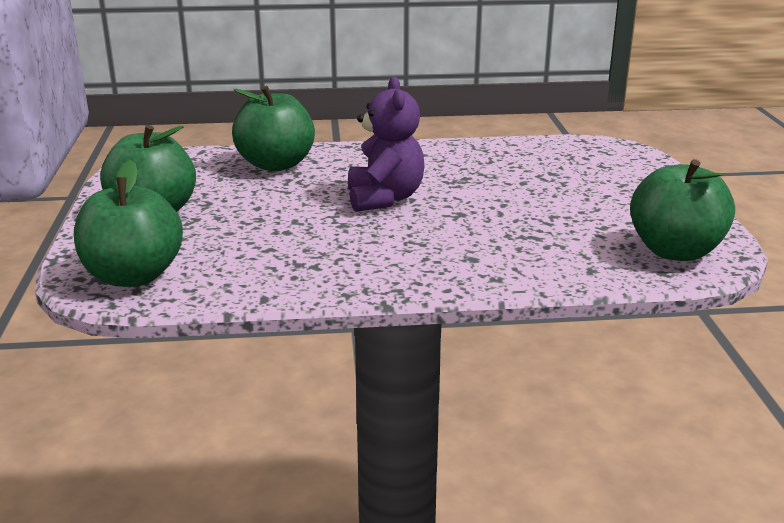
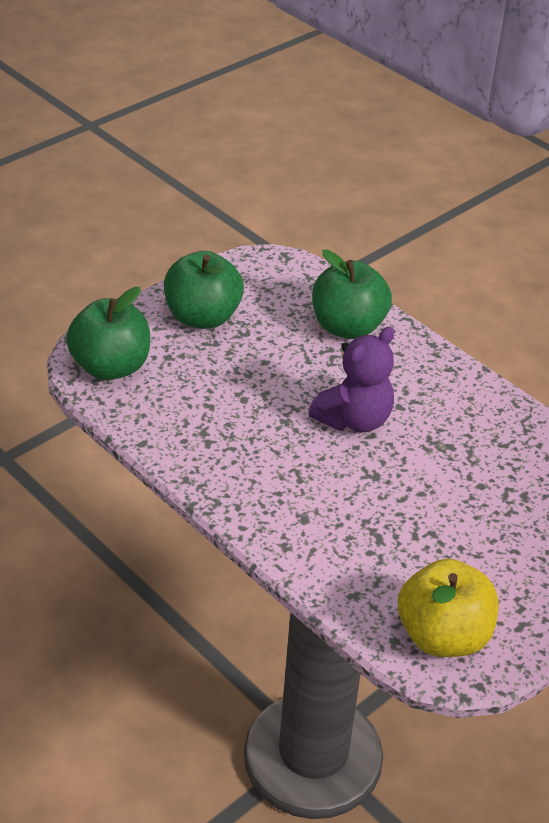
camera: 50 degrees right, 15 degrees up
green apple [630,159,735,261] -> yellow apple [398,559,498,657]

